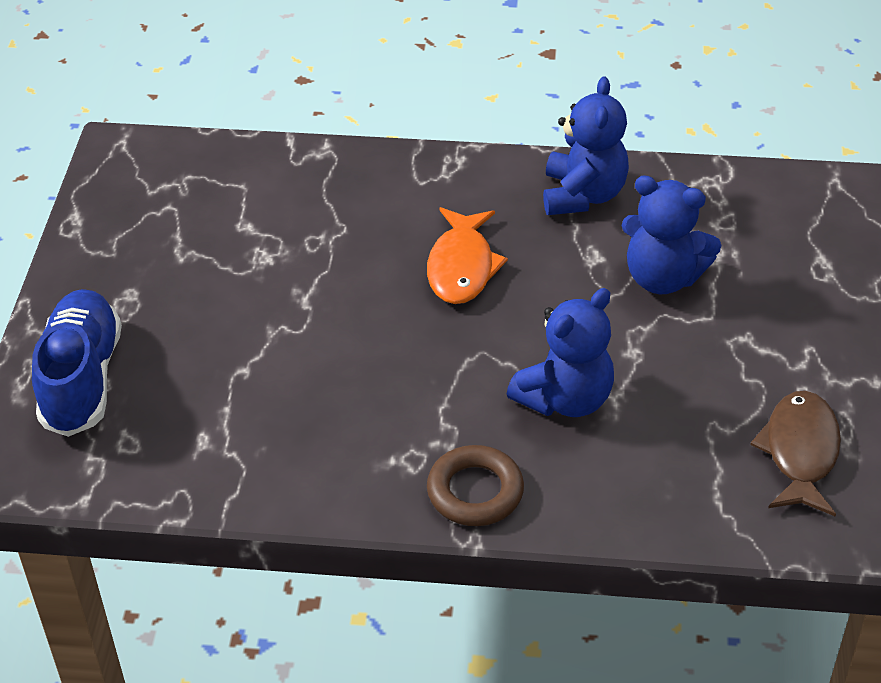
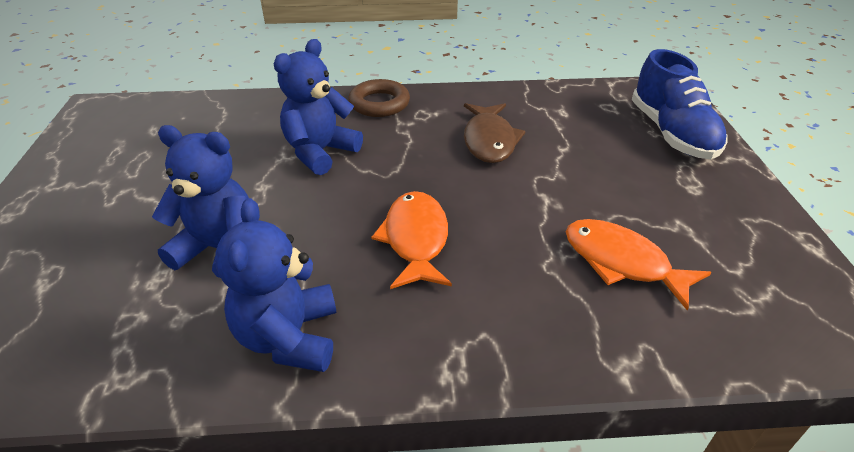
camera: 170 degrees right, 5 degrees down
brown fish [750,391,841,517] -> brown fish moved to [464,103,526,163]
none -> orange fish [566,219,712,311]

